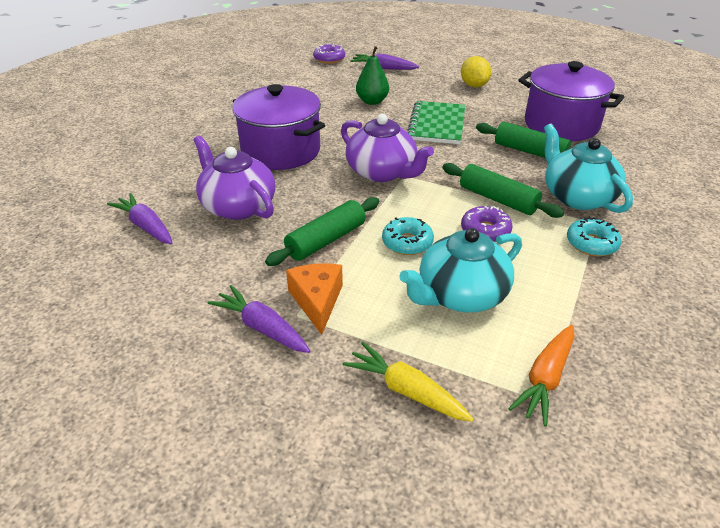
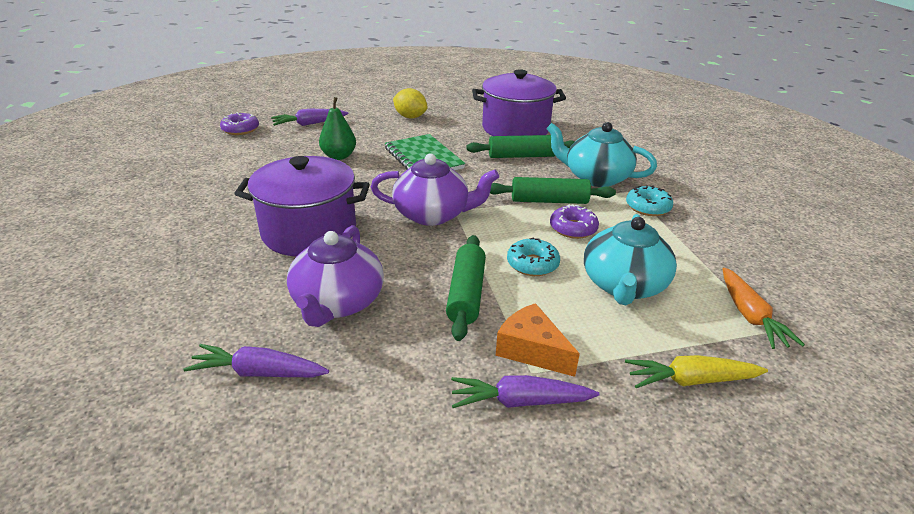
camera: 40 degrees left, 5 degrees down
purple teapot [193,136,276,220] -> purple teapot turned 90 degrees counterclockwise [287,225,384,327]

